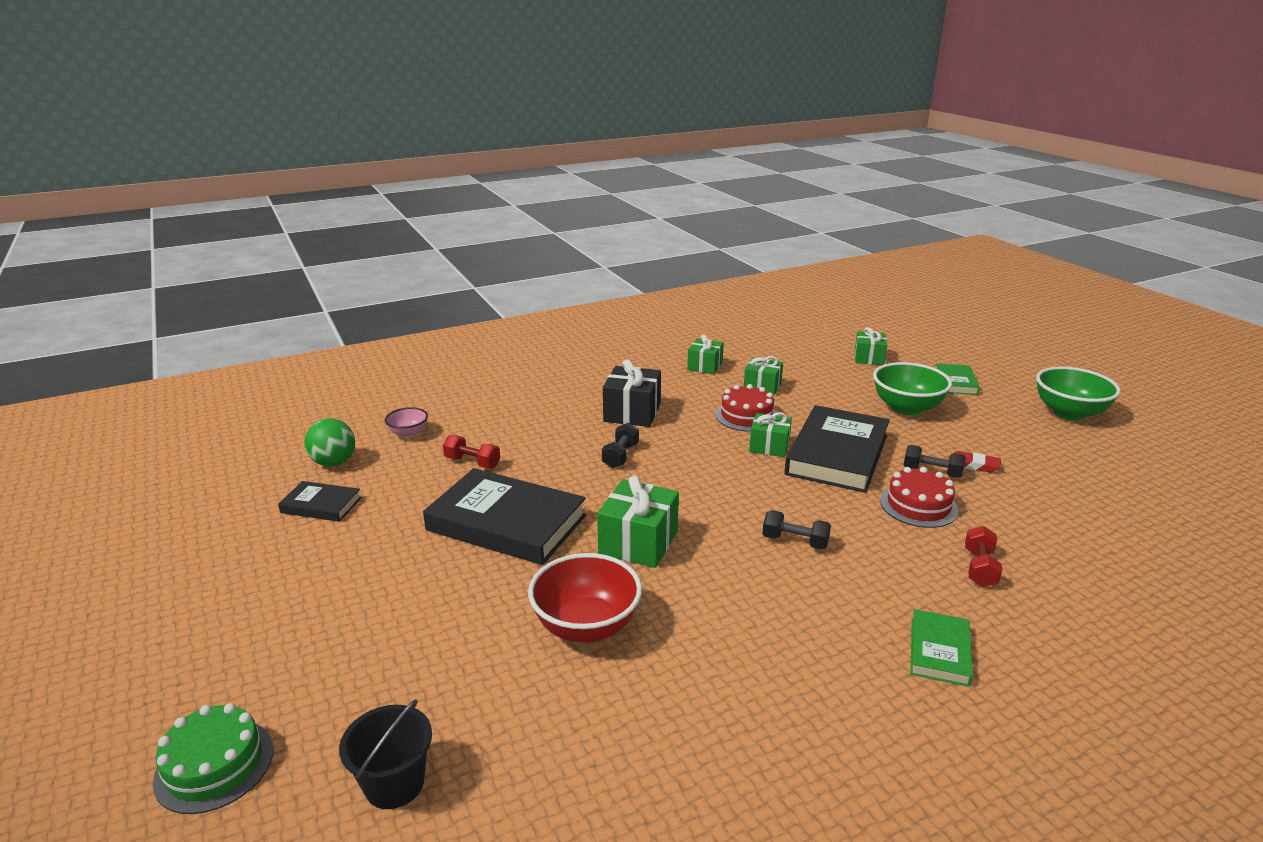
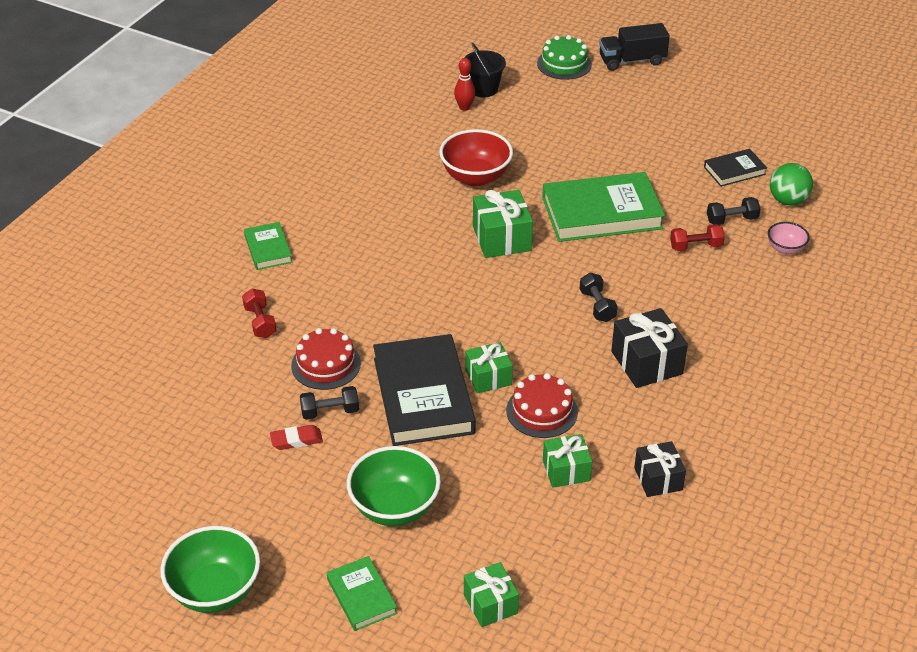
camera: 145 degrees right, 15 degrees up
black book [423,468,586,565] -> green book [542,172,665,242]
green gift [687,335,724,374] -> black gift [634,441,686,497]
black dumbbell [762,510,831,549] -> black dumbbell moved to [707,197,760,225]
none -> red bowling pin [454,58,475,111]
none -> black truck [599,23,670,71]

